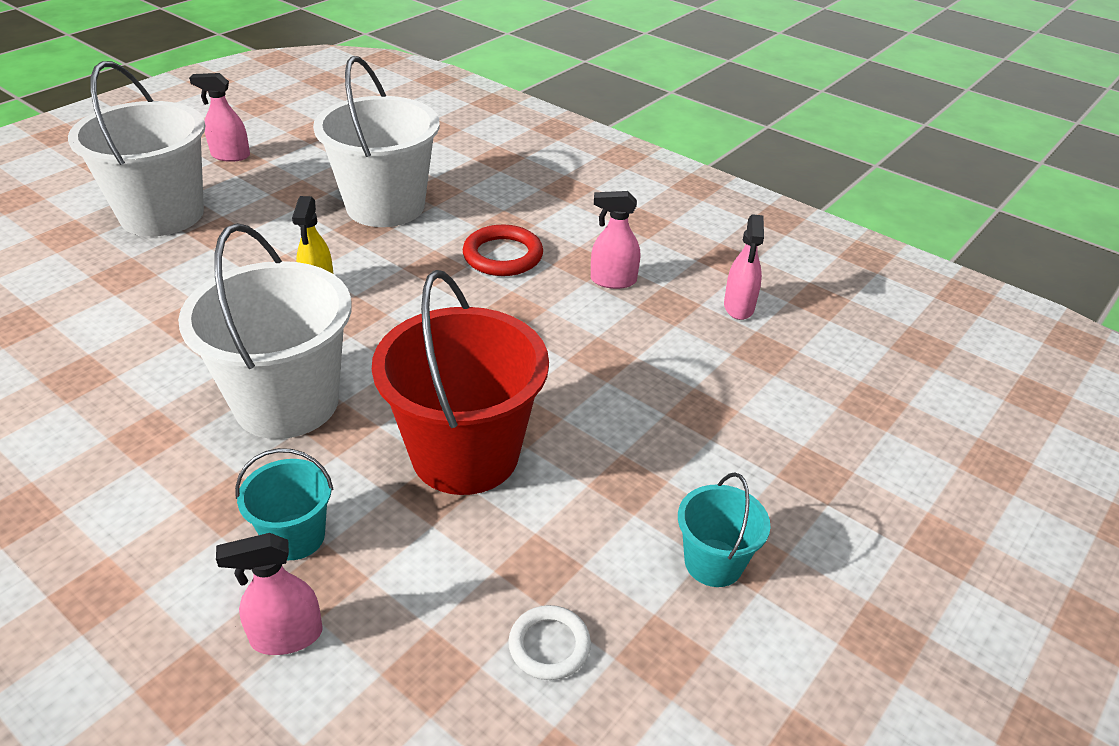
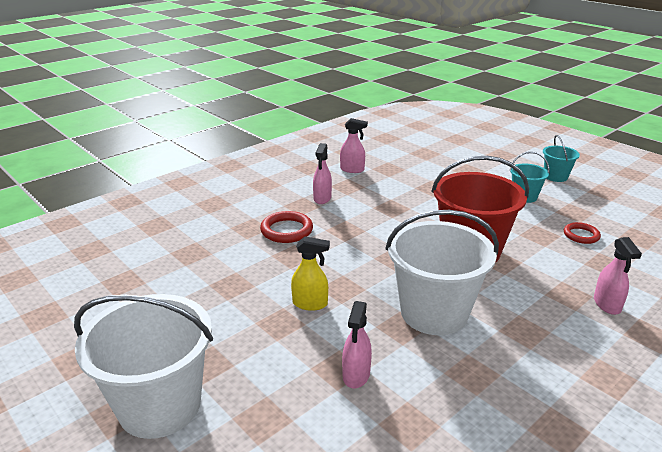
camera: 80 degrees left, 10 degrees down
pink spray bottle [189,73,250,162] -> pink spray bottle moved to [342,301,372,388]
turquoise bucket [235,448,333,560] -> turquoise bucket moved to [543,135,580,182]
white bucket [313,56,440,227] -> none
white ring [508,605,591,680] -> red ring [564,222,601,244]

